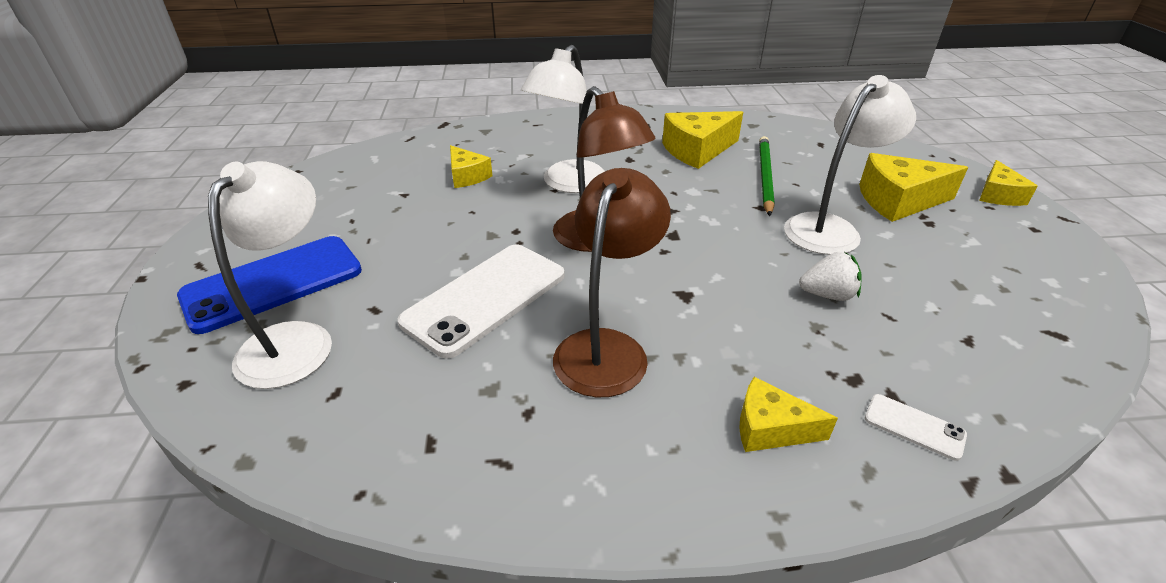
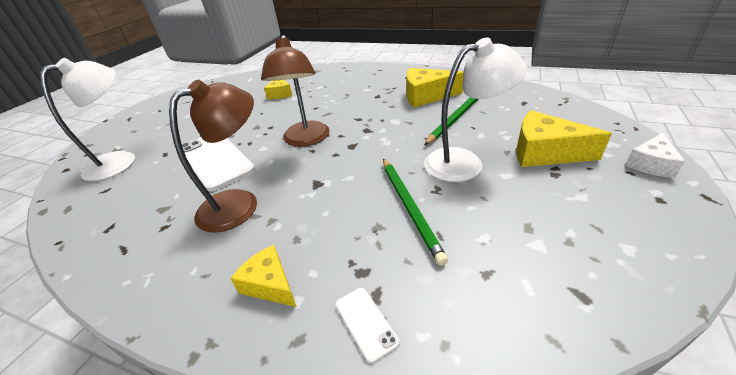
camera: 30 degrees right, 0 degrees up
blue phone [177,236,362,334] -> none
white phone [398,244,565,358] -> white phone turned 75 degrees clockwise [182,137,255,192]
white lamp [521,45,605,193] -> none
white strawberry [799,252,862,301] -> green pencil [383,159,448,266]
yellow cheese [979,160,1038,206] -> white cheese [625,133,685,178]

